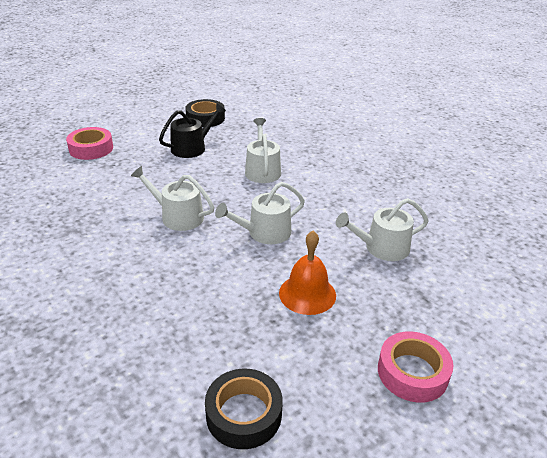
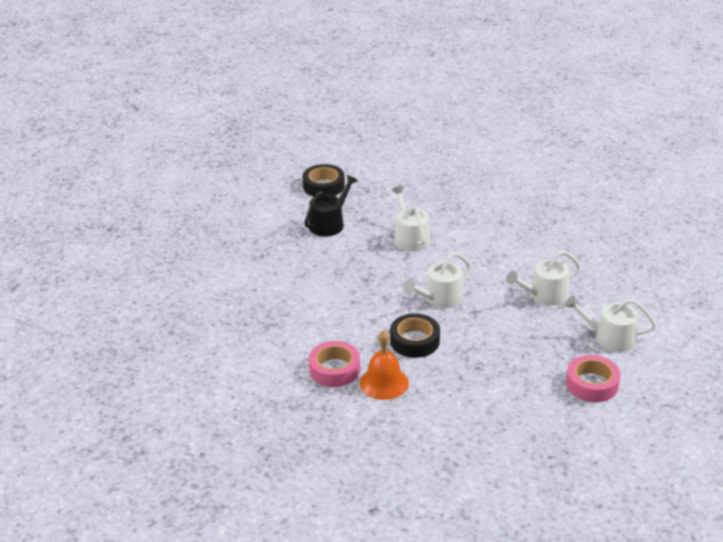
camera: 10 degrees left, 0 degrees up
pink tape [66,127,113,160] -> pink tape moved to [309,341,360,387]
white watering can [131,166,214,231] -> white watering can moved to [565,296,656,352]
black tape [205,369,283,449] -> black tape moved to [390,313,440,358]
orange bell [279,231,336,315] -> orange bell moved to [360,330,409,400]

